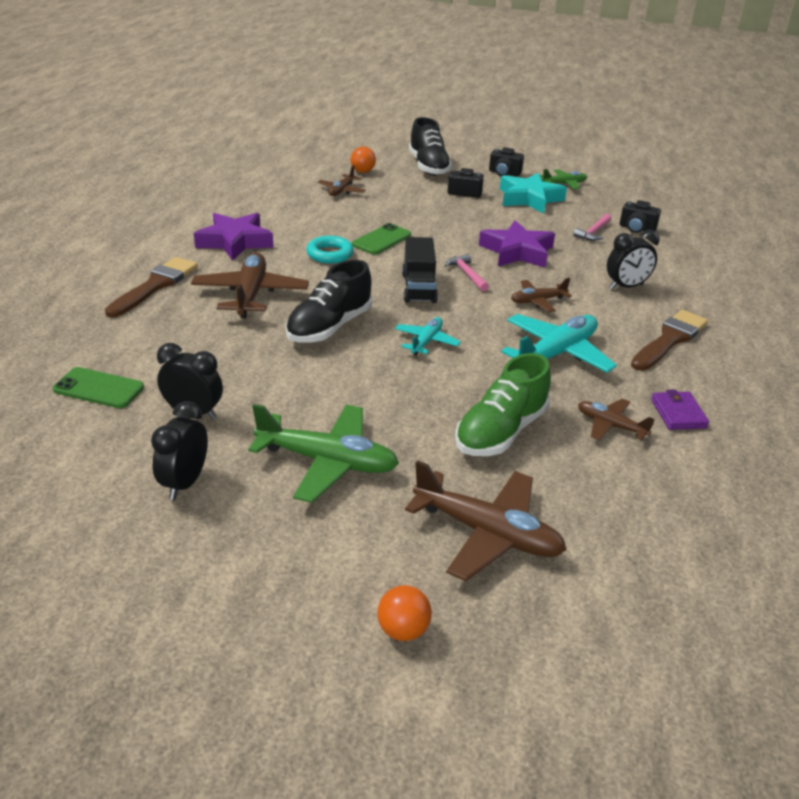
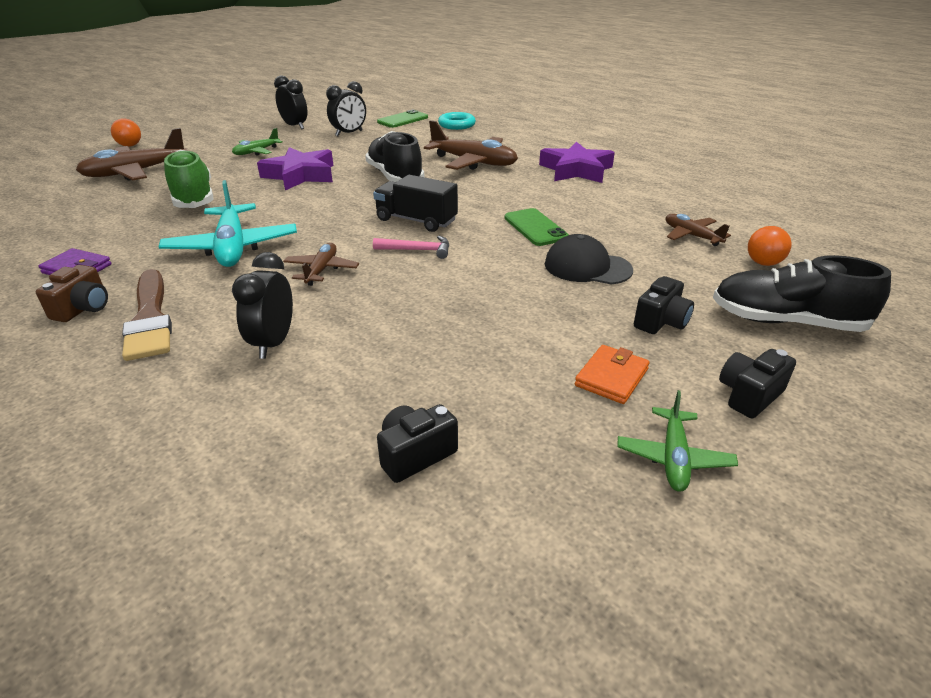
camera: 120 degrees right, 0 degrees up
brown brush [105,257,198,318] -> none
green plane [248,404,399,503] -> green plane [232,128,283,156], size x0.55
turquoise ring [306,236,354,263] -> turquoise ring moved to [438,112,476,130]
turquoise plane [395,317,461,356] -> none
purple star [479,220,555,268] -> purple star moved to [257,147,334,190]
turquoise star [500,173,567,213] -> orange wallet [575,345,650,404]
pink hammer [573,214,611,241] -> none
brown plane [578,398,655,441] -> none
none -> brown camera [36,265,108,322]
none -> black cap [545,234,633,285]

